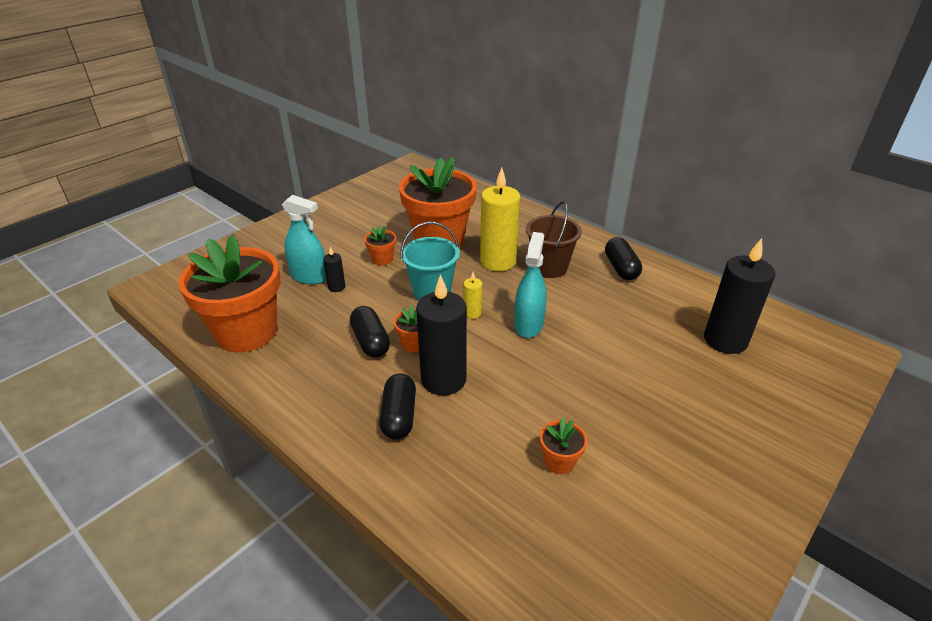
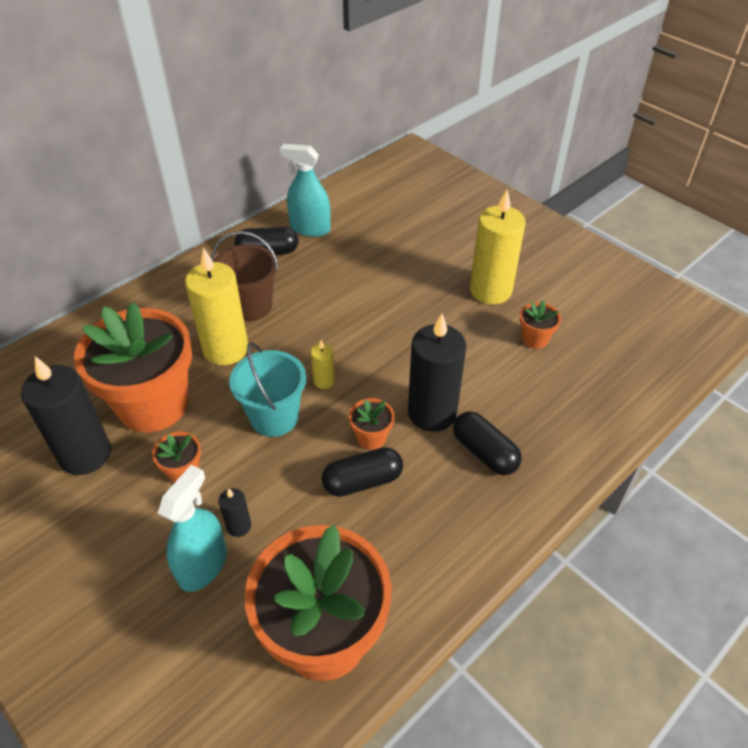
camera: 85 degrees left, 10 degrees up
black capsule [379,374,416,440] -> black capsule turned 45 degrees clockwise [453,411,522,475]
turquoise spray bottle [514,232,547,338] -> turquoise spray bottle moved to [280,144,331,237]
black candle [704,238,775,354] -> black candle moved to [21,356,111,475]
none -> yellow candle [470,190,525,304]

